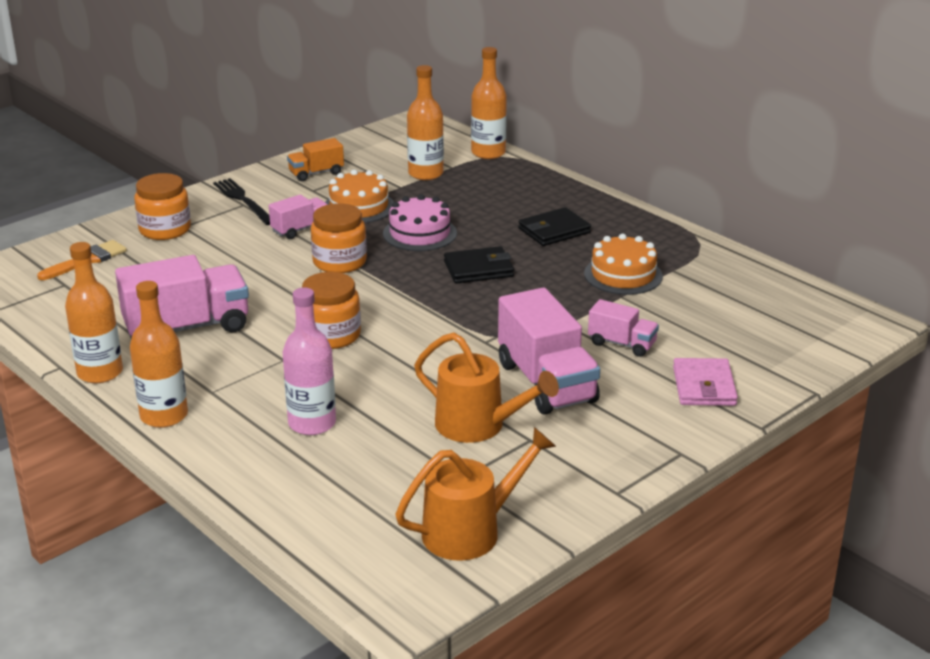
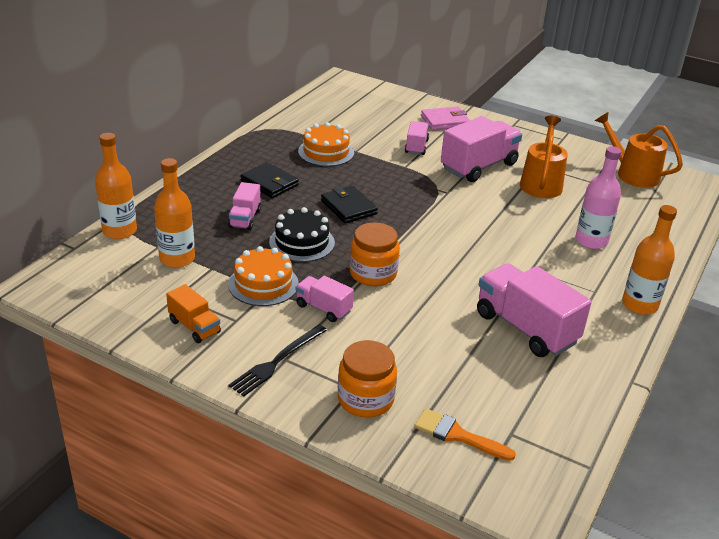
camera: 110 degrees left, 5 degrees up
orange bottle [65,242,123,383] -> none
orange jar [302,272,361,349] -> none
pink cake [383,194,457,251] -> black cake [269,207,335,262]
none -> pink truck [228,182,261,230]

